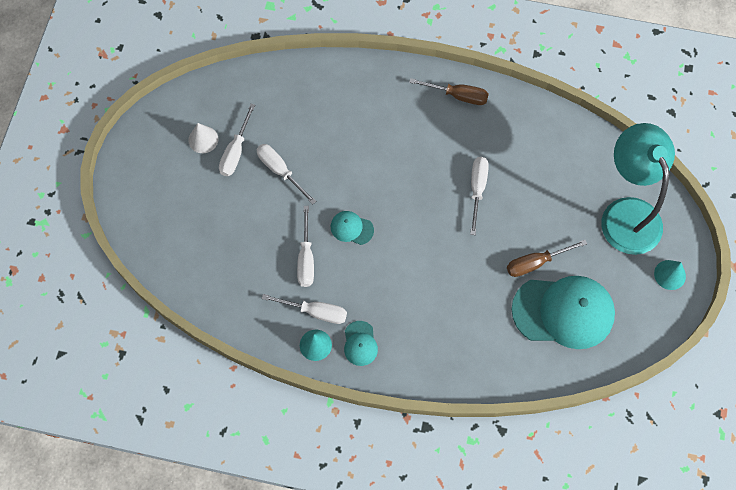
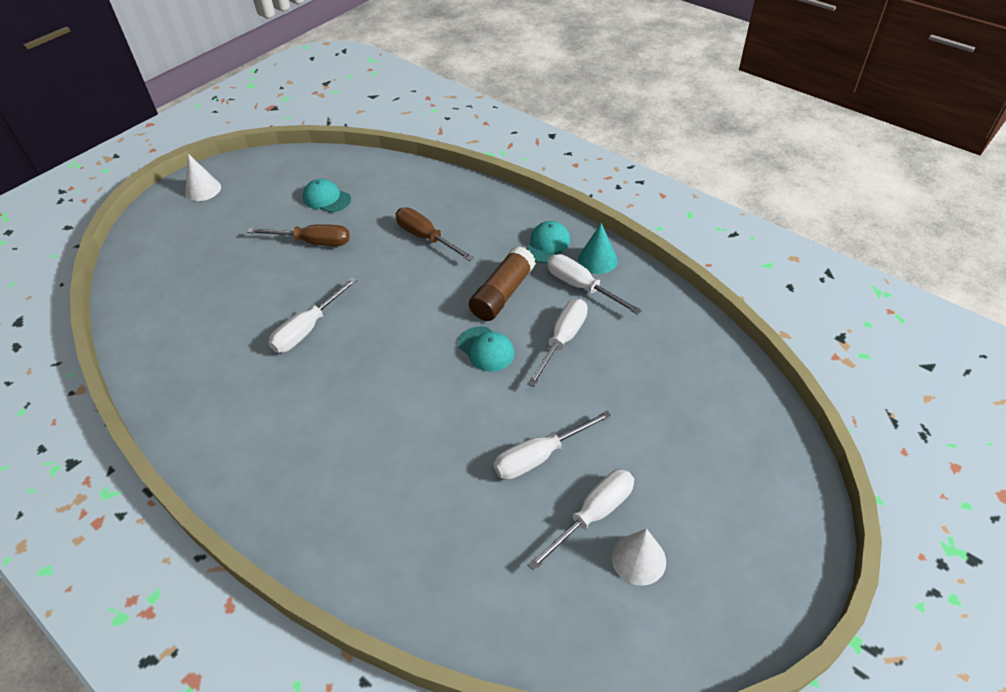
camera: 150 degrees left, 20 degrees down
white screwdriver [256,144,316,205] -> white screwdriver turned 75 degrees clockwise [494,411,612,480]
brown screwdriver [409,78,489,105] -> brown screwdriver moved to [395,207,474,261]
turquoise cap [511,276,615,349] -> turquoise cap [303,179,351,213], size x0.45
turquoise lamp [601,123,675,255] -> none
turquoise cone [654,260,686,290] -> white cone [185,154,221,201]
none -> brown glue stick [469,246,536,321]

